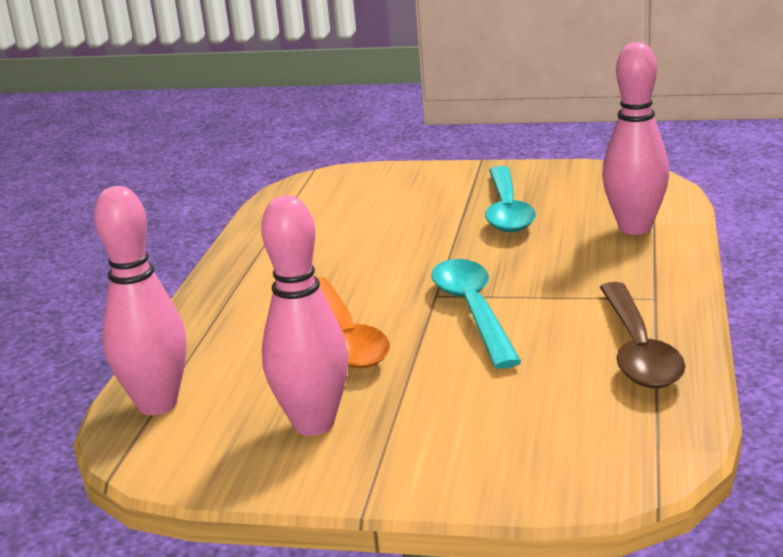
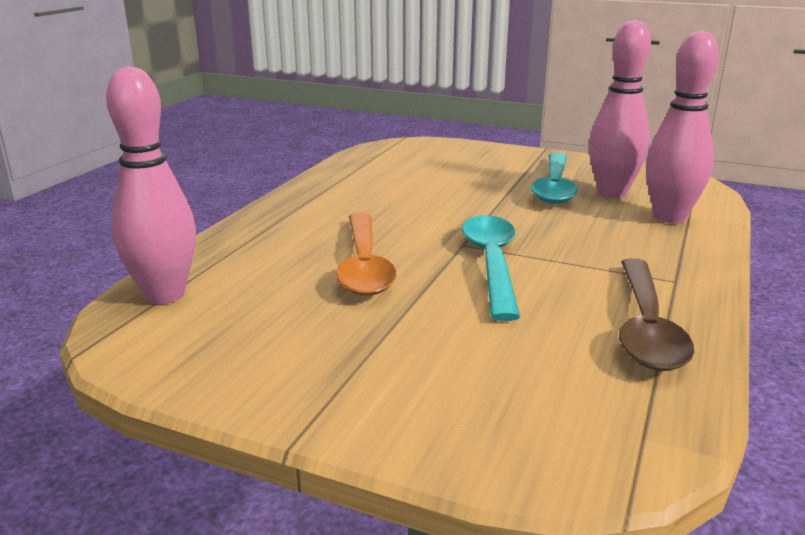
camera: 10 degrees right, 0 degrees up
pink bowling pin [261,195,348,436] -> pink bowling pin moved to [589,20,651,198]

